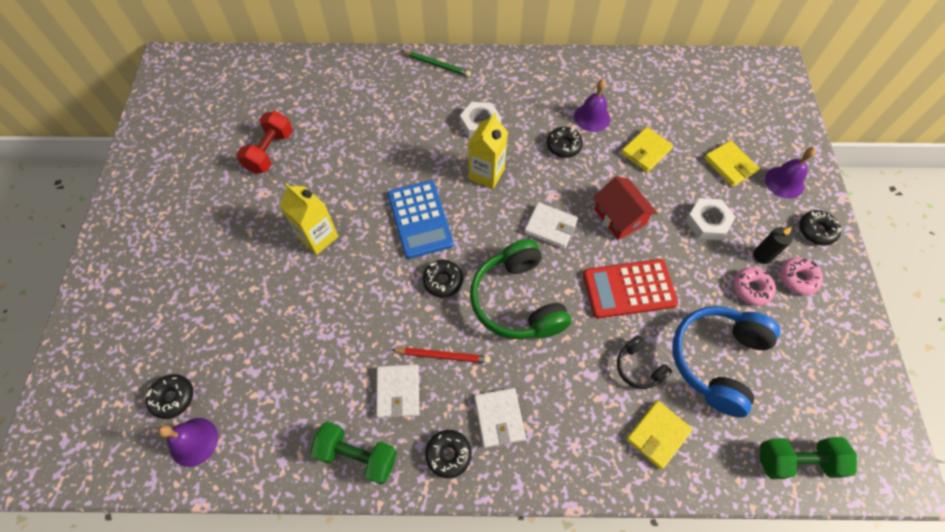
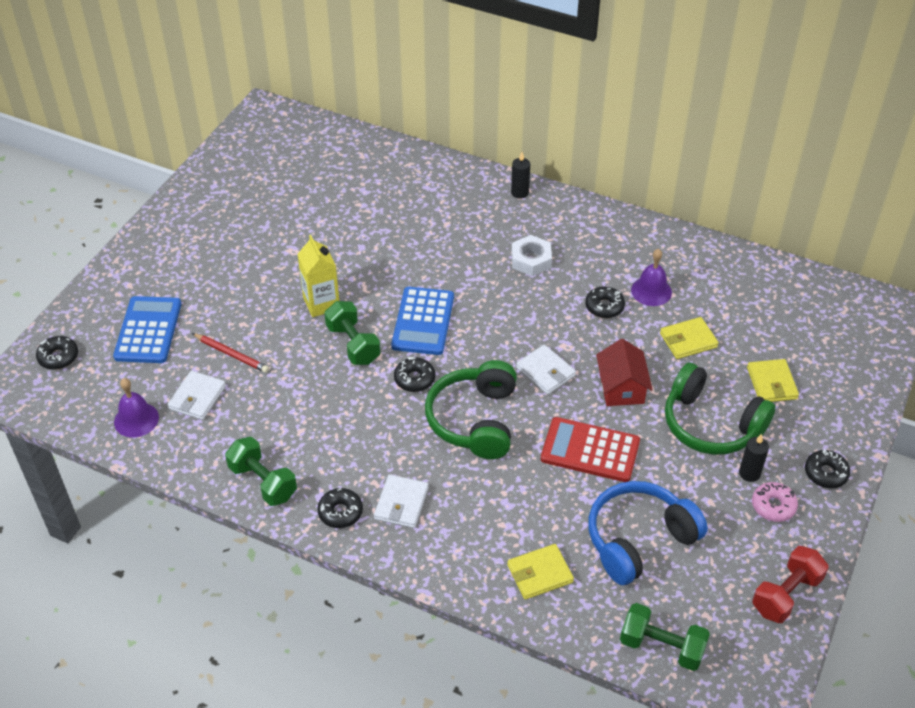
camera: 25 degrees right, 15 degrees down
black donut [146,374,193,419] -> black donut moved to [36,336,78,370]
red dumbbell [236,111,293,174] -> red dumbbell moved to [752,546,829,623]
white wallet [376,364,420,418] -> white wallet moved to [168,371,226,420]
red pencil [392,347,490,363] -> red pencil moved to [192,333,269,373]
green pencil [402,51,471,77] -> black candle [511,152,530,198]
yellow carton [468,113,508,189] -> none
black headphones [617,335,672,389] -> none
white nut [685,198,736,240] -> green headphones [665,363,775,455]
pink donut [733,267,776,306] -> none
purple bell [765,147,816,199] -> none
none -> blue calculator [113,296,181,363]
none -> green dumbbell [324,301,381,365]

